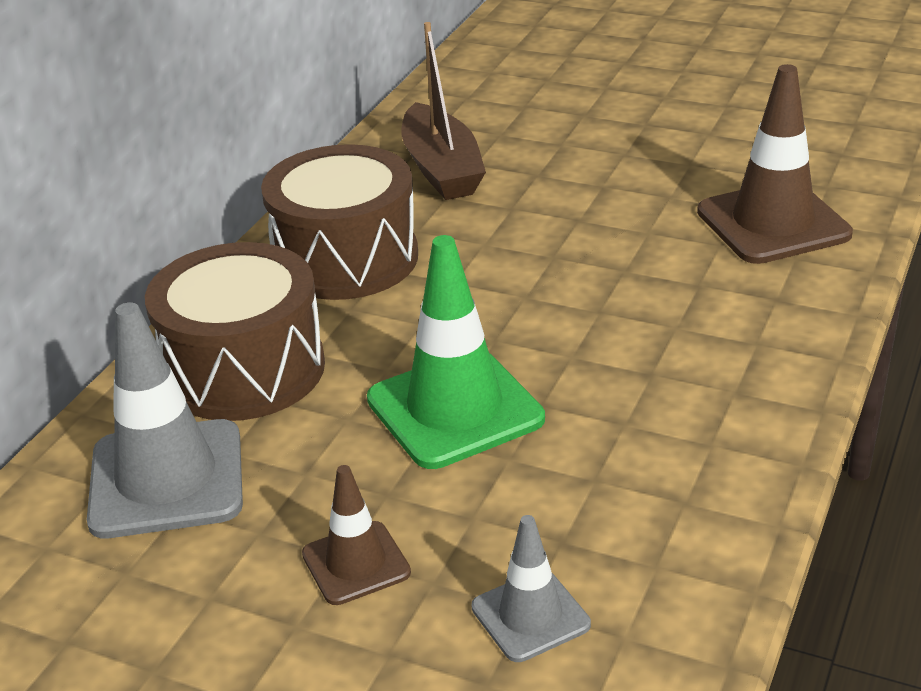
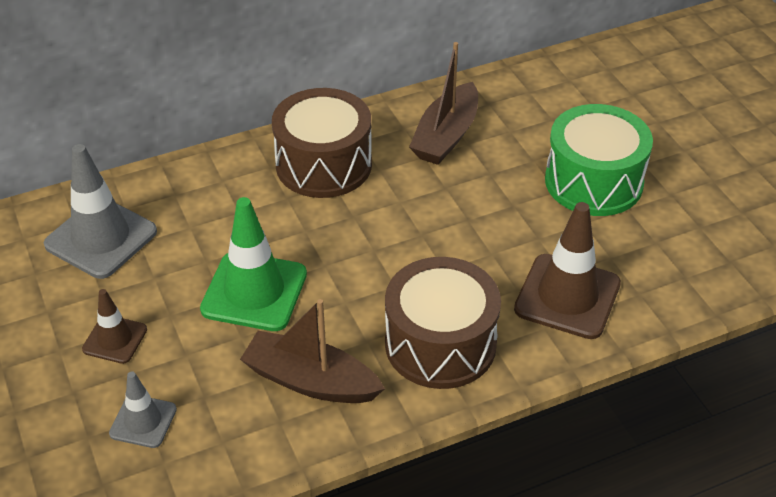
camera: 40 degrees right, 10 degrees up
brown drum [145,242,325,421] -> brown drum moved to [385,257,501,389]
none -> brown boat [240,299,385,403]
none -> green drum [545,104,653,216]

